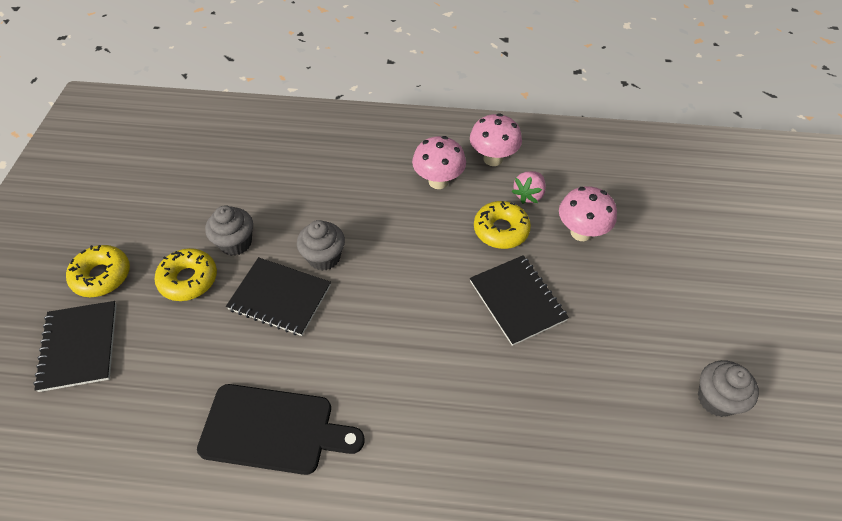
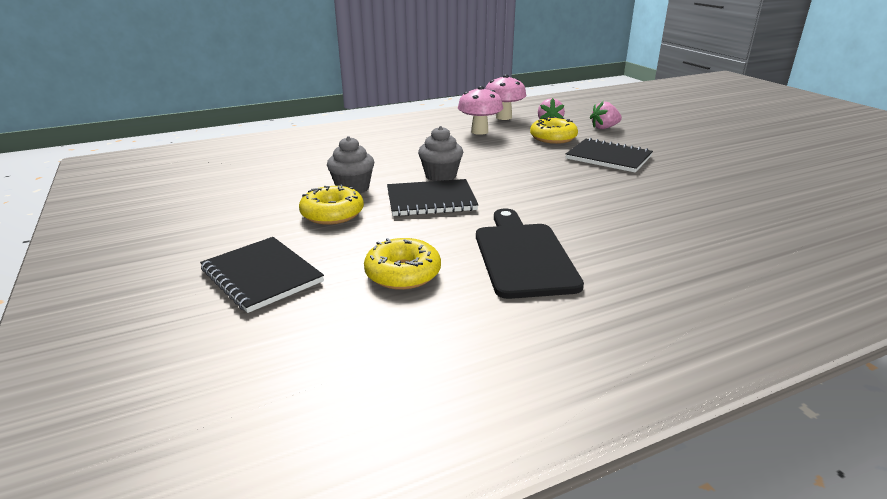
camera: 30 degrees left, 25 degrees down
yellow donut [66,245,130,297] -> yellow donut moved to [364,238,441,290]
black cutting board [197,384,364,475] -> black cutting board turned 75 degrees counterclockwise [476,209,584,299]
pink mushroom [559,186,617,241] -> pink strawberry [590,101,622,129]
grey cupcake [698,360,759,417] -> none

